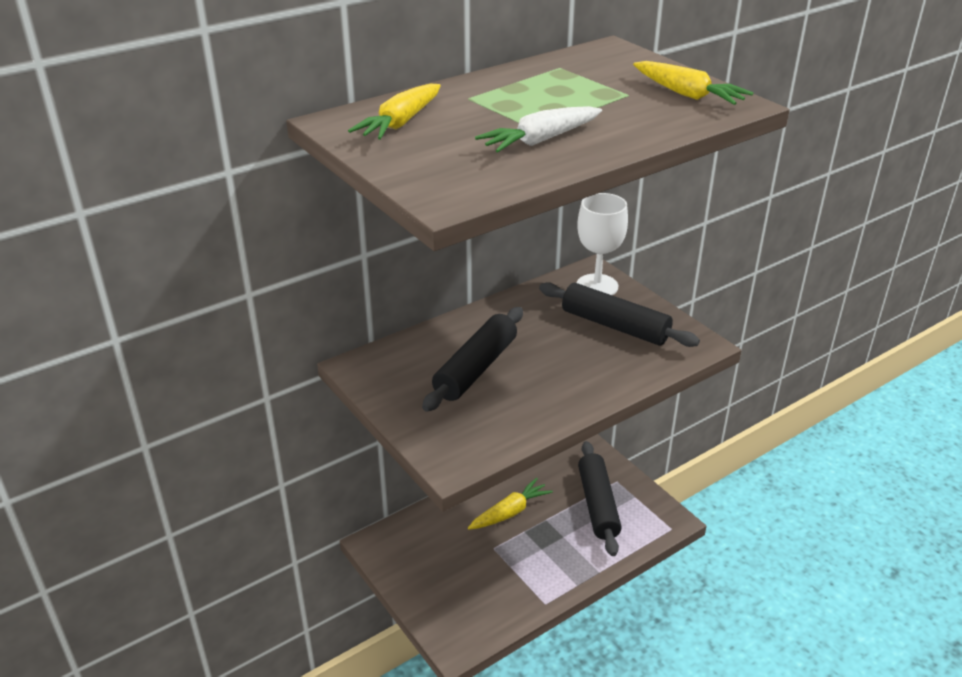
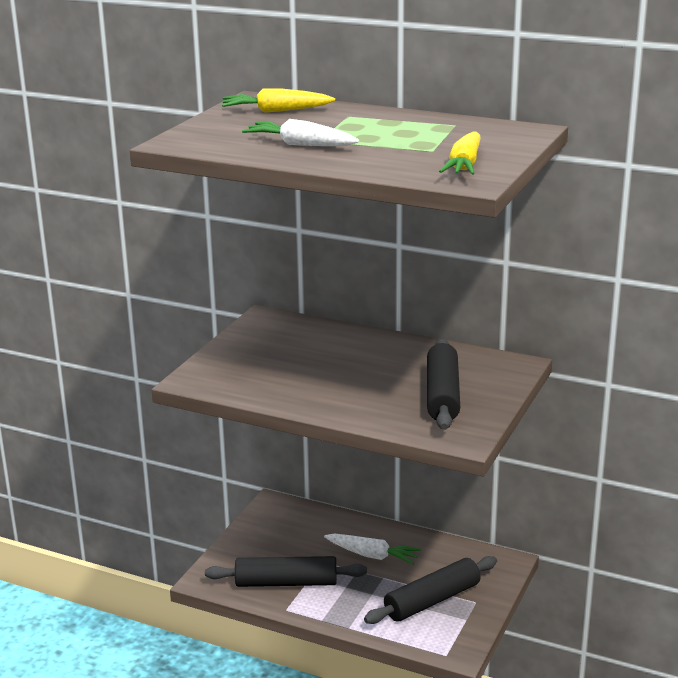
camera: 60 degrees right, 10 degrees down
black rolling pin [422,307,523,412] -> black rolling pin moved to [205,556,367,587]
yellow carrot [468,478,553,530] -> white carrot [324,534,421,565]
white goblet [577,193,628,295] -> none

